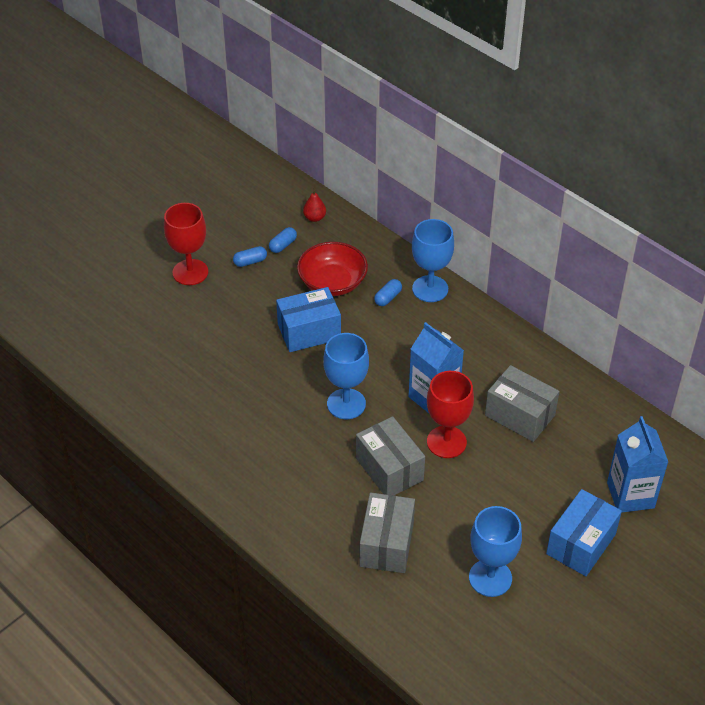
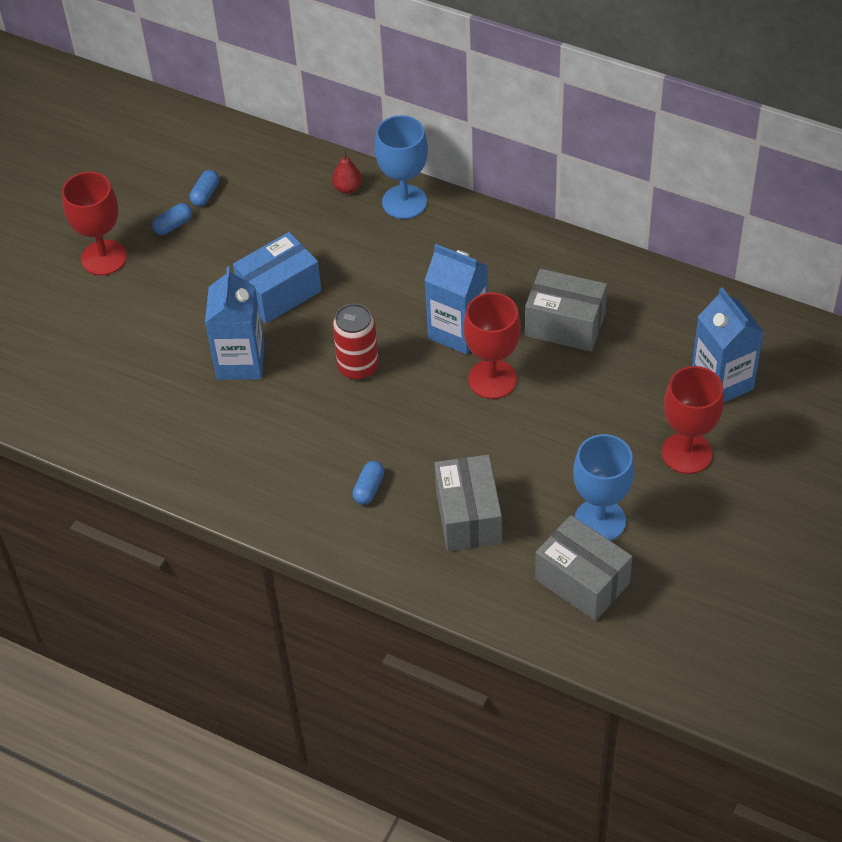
camera: 15 degrees left, 5 degrees up
red bowl [297,242,368,296] -> none
red pear [303,187,326,222] -> red pear moved to [332,150,362,194]
blue goblet [323,333,369,419] -> red can [333,303,379,380]
grey box [356,416,425,495] -> grey box moved to [535,515,632,621]
blue capsule [374,279,402,306] -> blue capsule moved to [352,461,384,505]
blue box [546,489,622,576] -> red goblet [662,366,724,474]
none -> blue carton [205,266,265,380]

